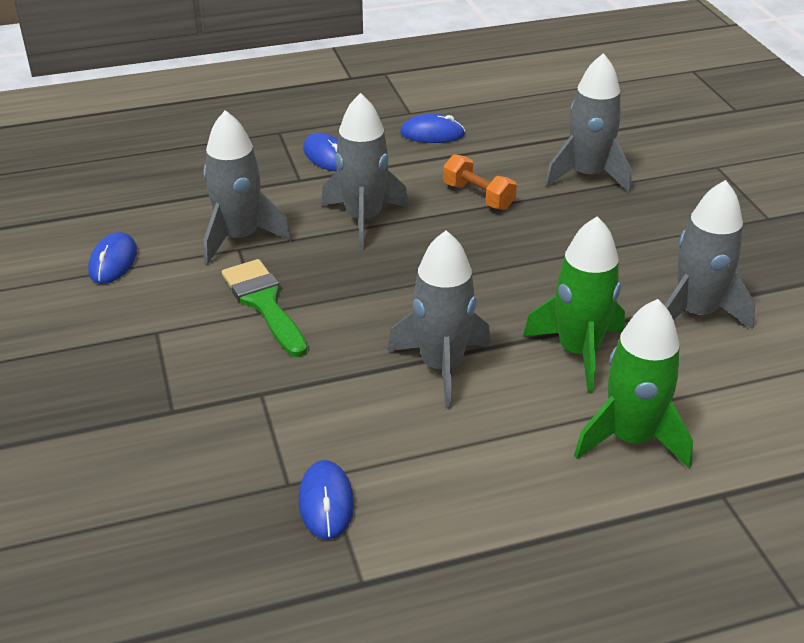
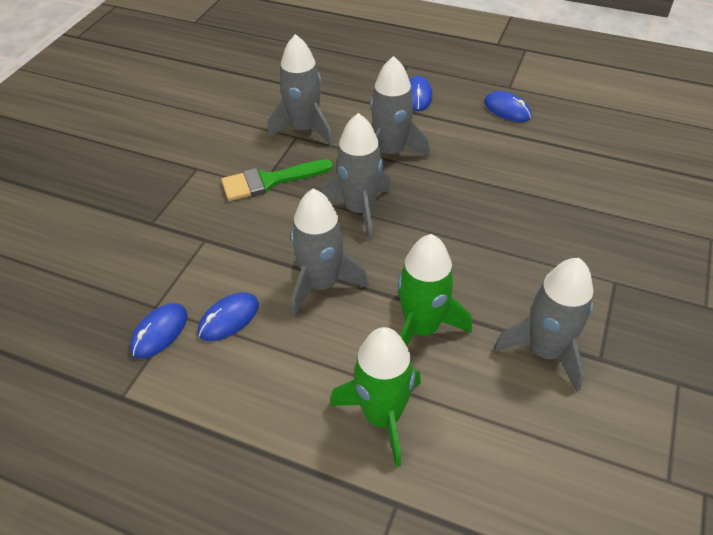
camera: 40 degrees right, 10 degrees up
blue mouse [88,232,137,284] -> blue mouse moved to [198,292,259,341]
green brush [222,259,307,357] -> green brush turned 120 degrees counterclockwise [221,159,333,201]
orange dumbbell [443,154,517,210] -> none
grey rocket [545,53,632,192] -> grey rocket moved to [321,113,391,241]

